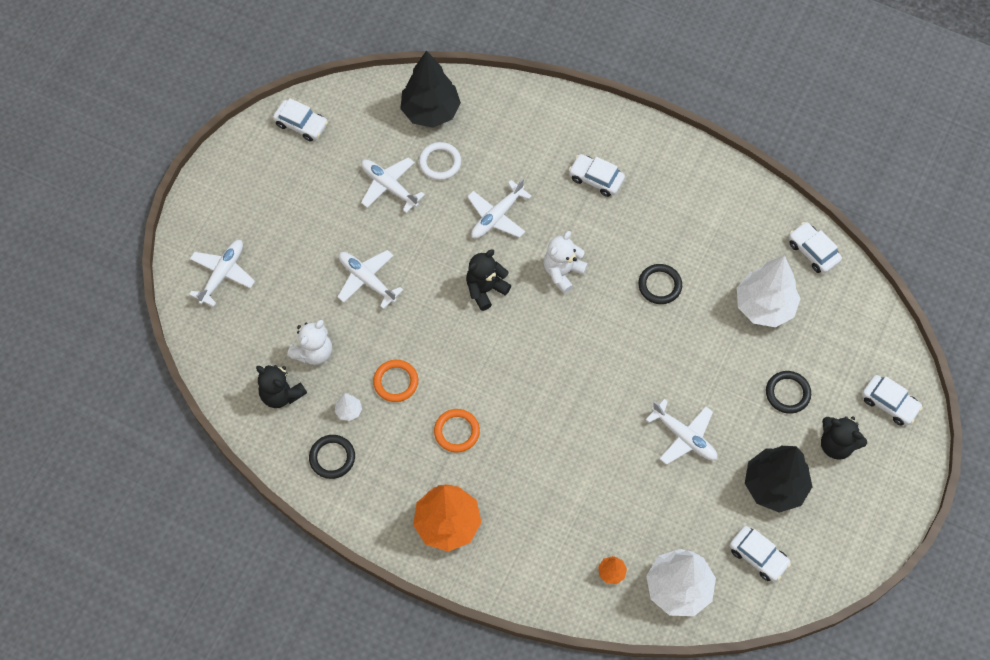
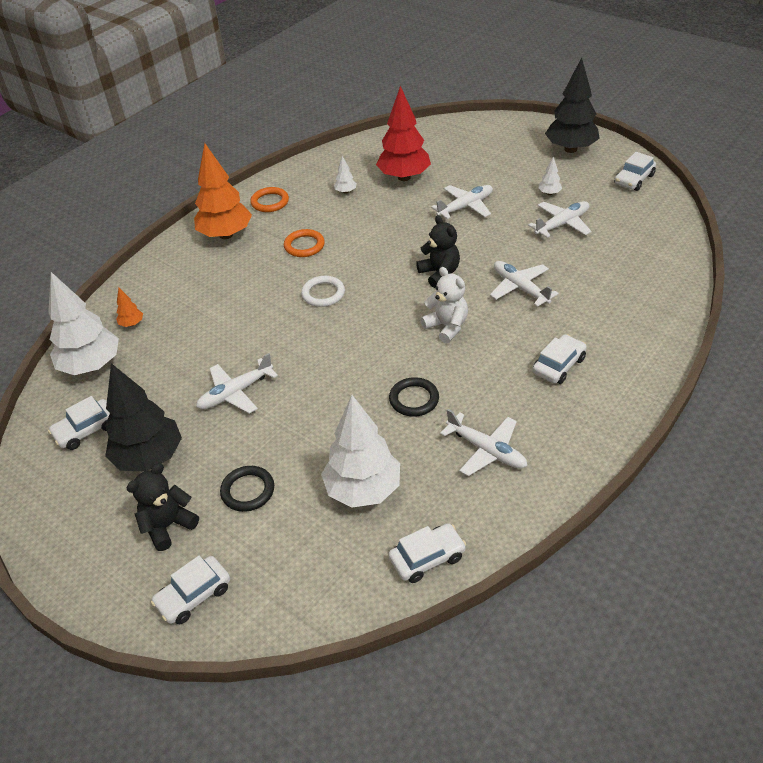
camera: 105 degrees right, 20 degrees down
white plane [189,240,255,307] -> white plane moved to [440,409,527,476]
black teddy bear [256,365,307,408] -> none
white teddy bear [287,320,332,365] -> red tree [376,86,431,181]
black ring [309,435,355,479] -> none
orange ring [373,360,418,402] -> orange ring moved to [250,187,289,212]
black tree [400,50,461,128] -> black tree moved to [545,58,600,153]
white ring [419,142,461,180] -> white ring moved to [301,276,345,307]
none -> white tree [538,156,562,195]

